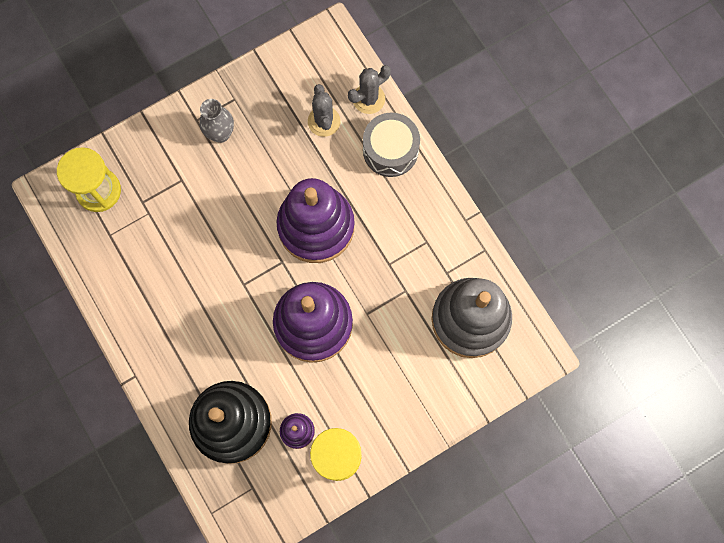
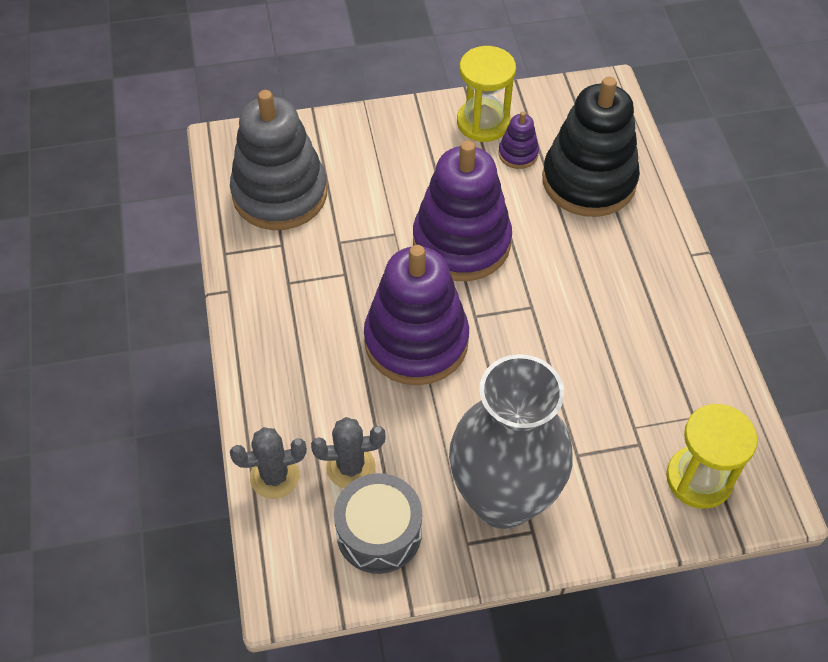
camera: 160 degrees left, 20 degrees down
grey vase [199,99,234,143] -> grey vase [449,354,573,529], size x2.26
grey cactus [308,84,341,137] -> grey cactus turned 75 degrees clockwise [311,417,385,488]
grey drum [363,113,420,177] -> grey drum moved to [334,473,422,574]

